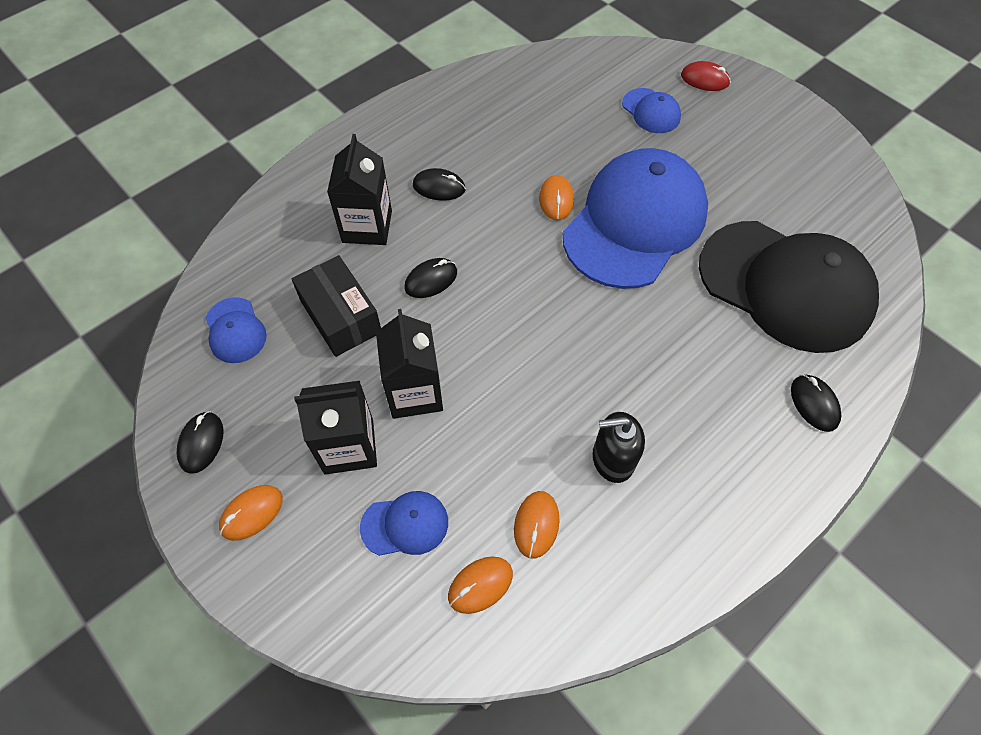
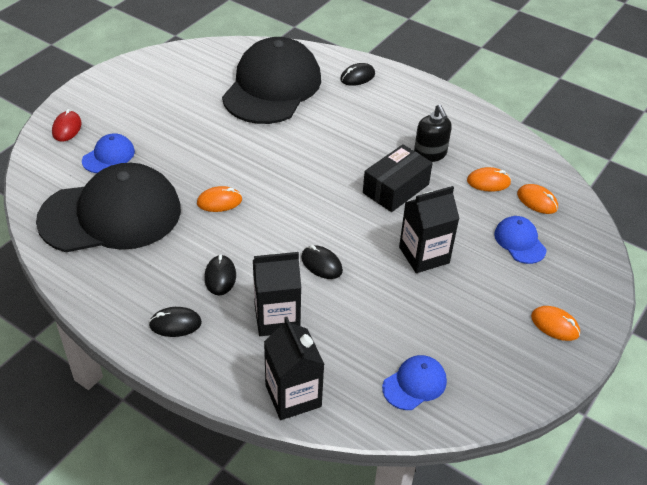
camera: 105 degrees left, 15 degrees down
black mouse [176,411,224,474] -> black mouse moved to [149,307,202,337]
black box [292,255,381,357] -> black box moved to [363,144,433,212]
black carton [294,381,377,475] -> black carton moved to [264,317,324,420]
blue cap [563,148,708,289] -> none
none -> black cap [36,163,181,252]

